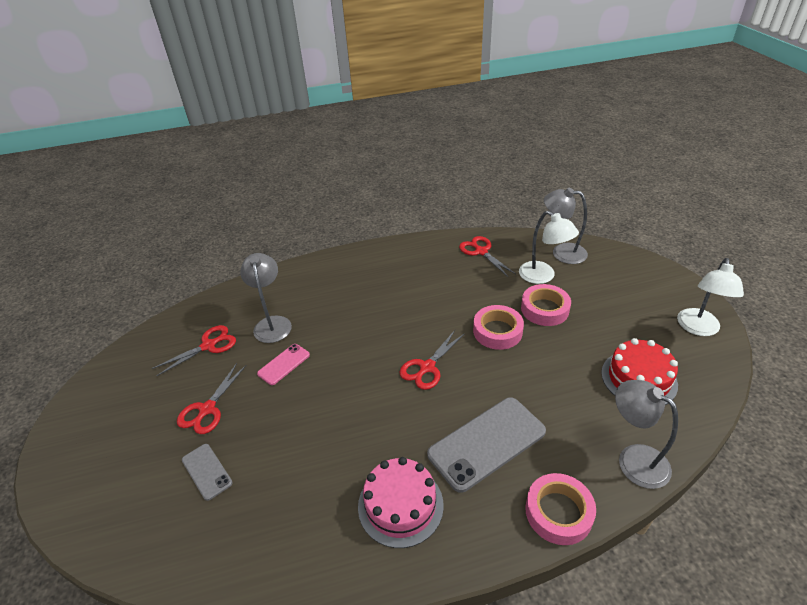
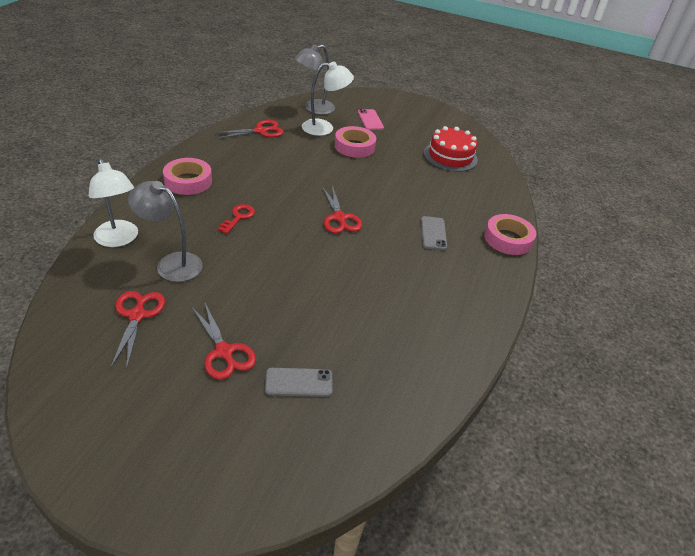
camera: 60 degrees left, 0 degrees up
pink phone [257,344,310,385] -> pink phone moved to [358,109,384,130]
pink cake [358,457,444,548] -> none
grey phone [427,397,546,493] -> grey phone [421,216,447,250], size x0.52
red scissors [459,236,516,277] -> red scissors turned 150 degrees clockwise [214,120,284,139]
pink tape [473,305,524,350] -> pink tape moved to [163,158,212,195]
grey lamp [615,380,678,489] -> none
white lamp [677,258,744,336] -> white lamp moved to [89,158,138,247]
none -> red key [218,204,255,234]

